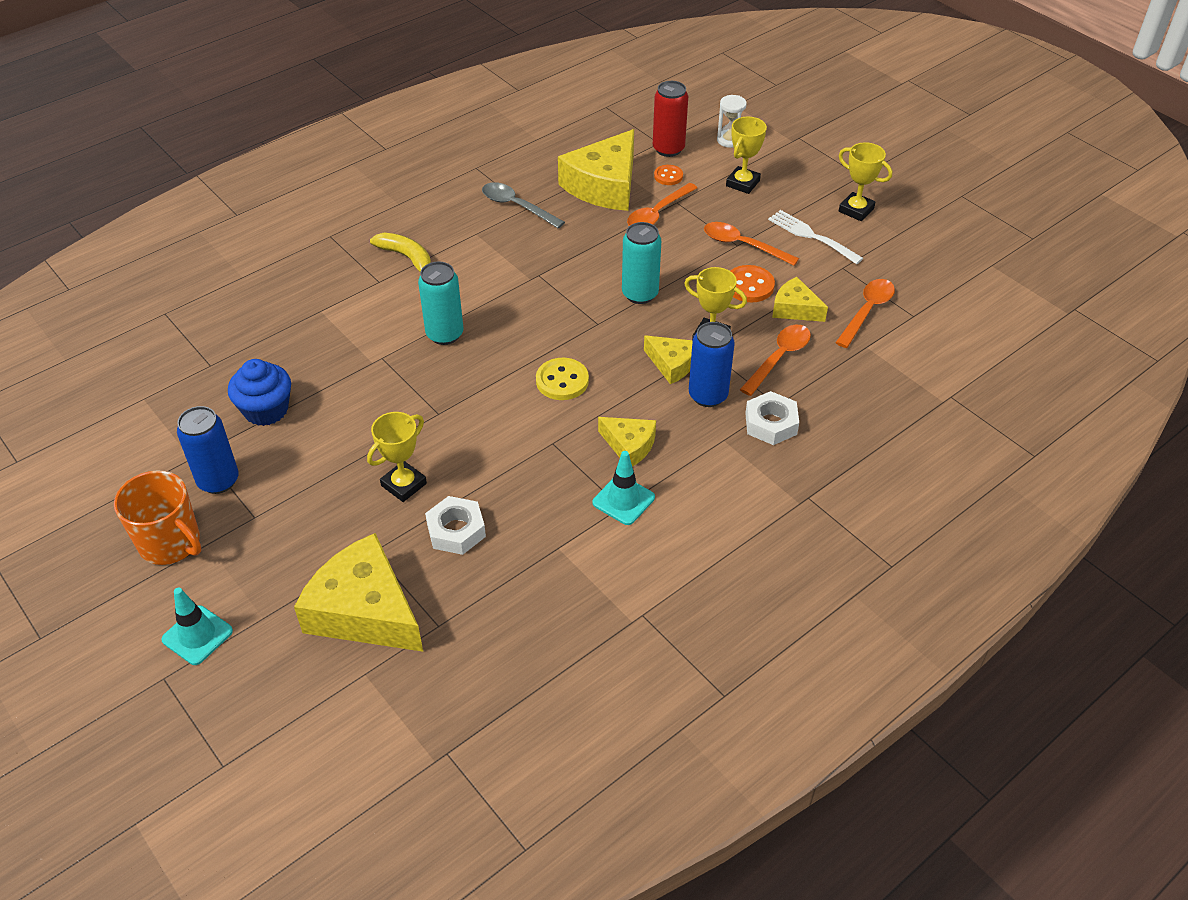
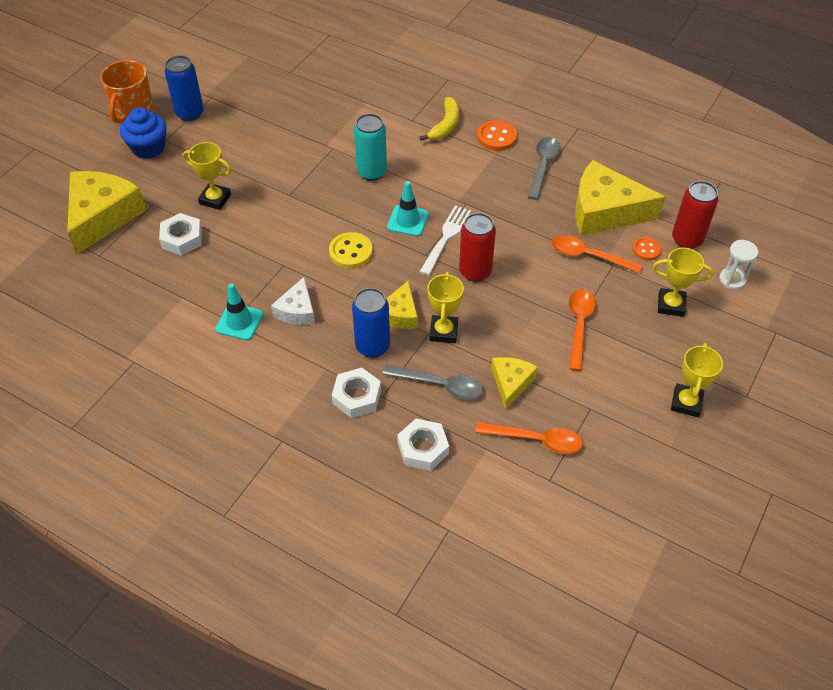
camera: 70 degrees right, 5 degrees up
turquoise traffic cone [161,588,233,665] -> turquoise traffic cone moved to [387,181,429,236]
blue cupcake [228,359,291,426] -> blue cupcake moved to [120,107,166,159]
yellow cheese [598,417,656,467] -> white cheese [271,277,315,325]
turquoise can [622,222,661,304] -> red can [459,213,496,282]
orange button [730,265,775,302] -> orange button moved to [477,120,517,151]
orange spoon [740,325,811,396] -> grey spoon [383,365,483,399]
white fork [768,210,863,264] -> white fork moved to [419,205,471,276]
none -> white nut [397,419,449,471]

